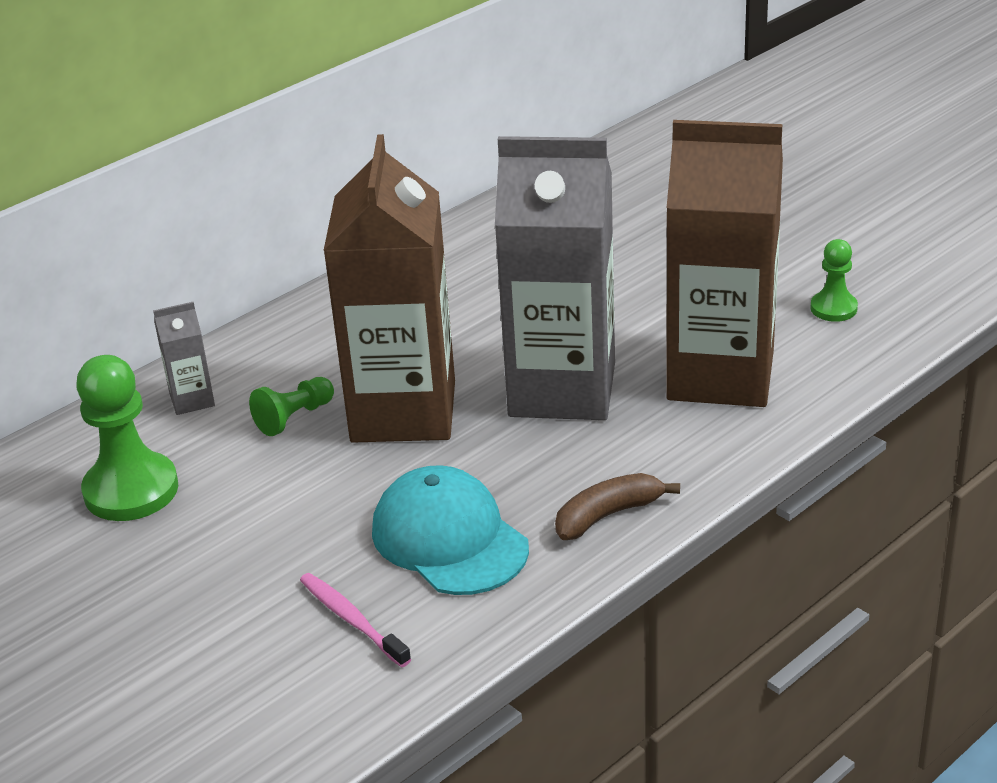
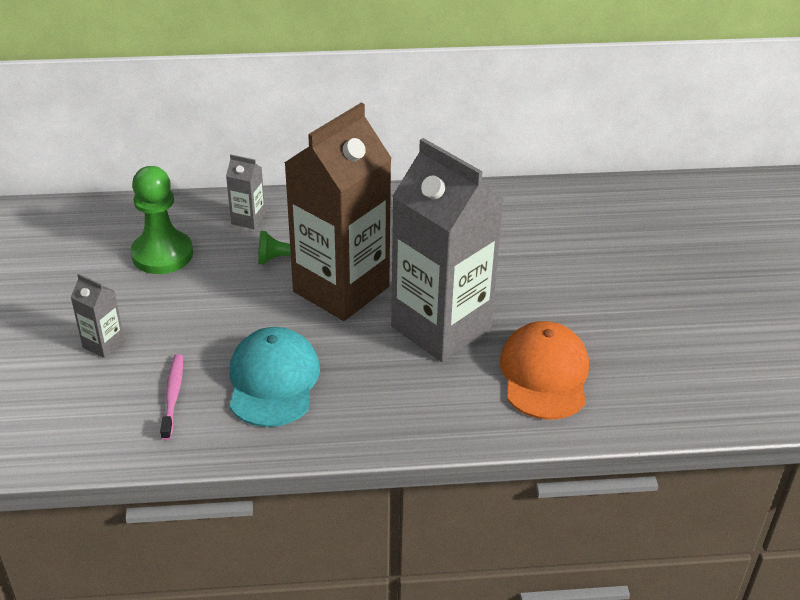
camera: 35 degrees right, 5 degrees up
brown banana [555,473,680,540] -> none
brown carton [666,120,783,407] -> orange cap [499,321,589,420]
green pawn [810,239,858,322] -> none
none -> grey carton [70,274,125,358]

